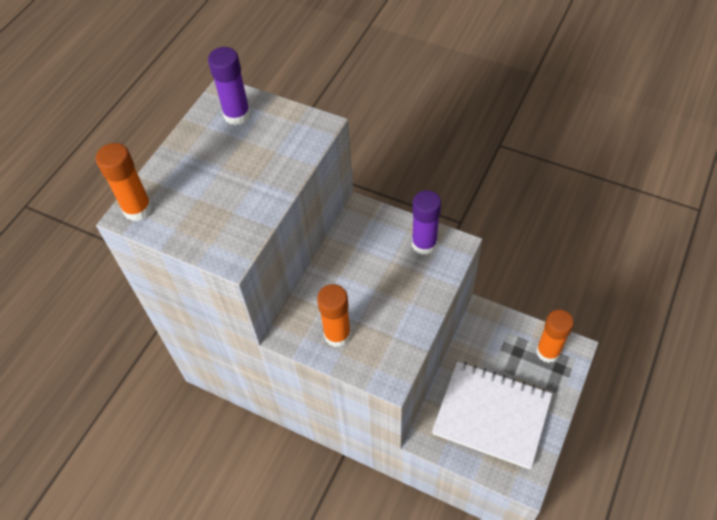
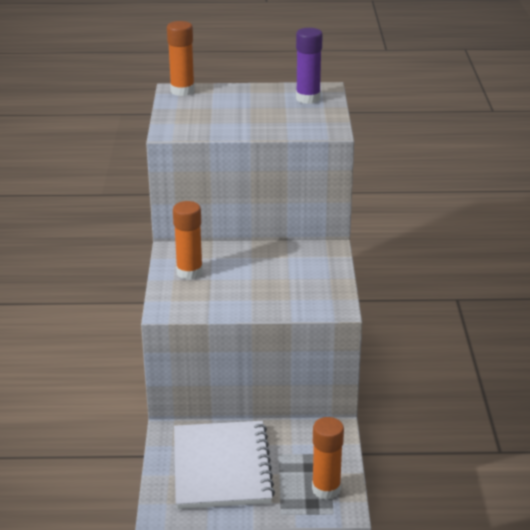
camera: 60 degrees right, 25 degrees down
purple glue stick [412,190,441,255] -> none

